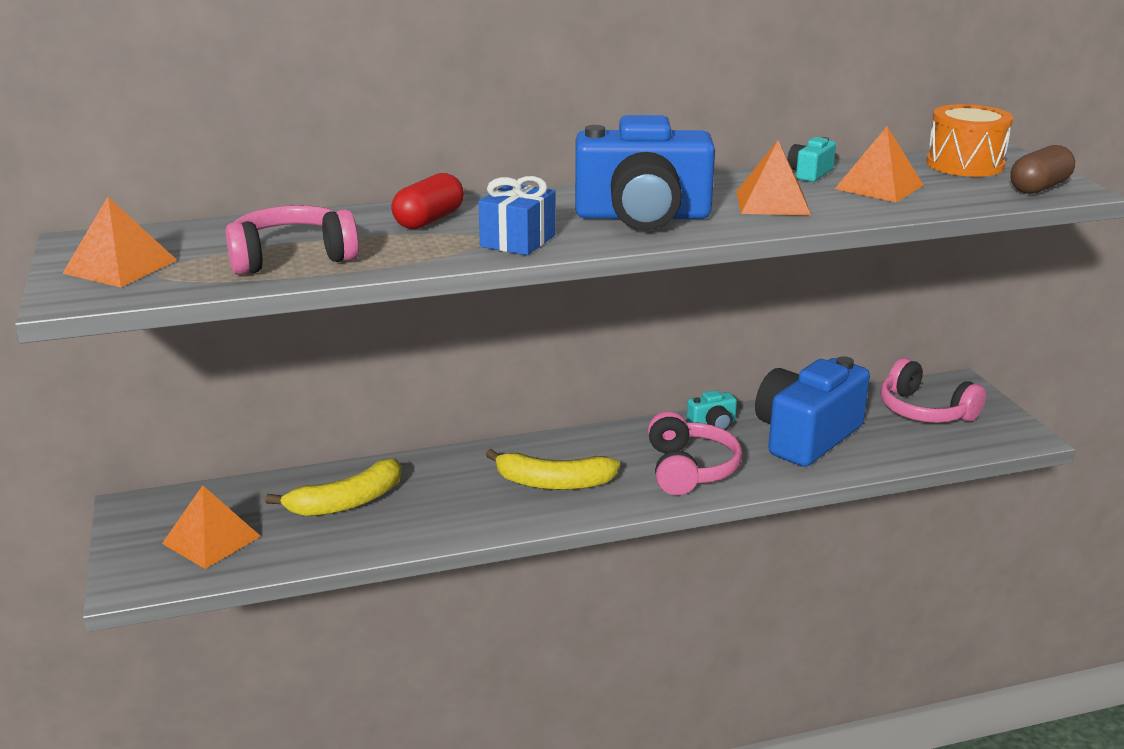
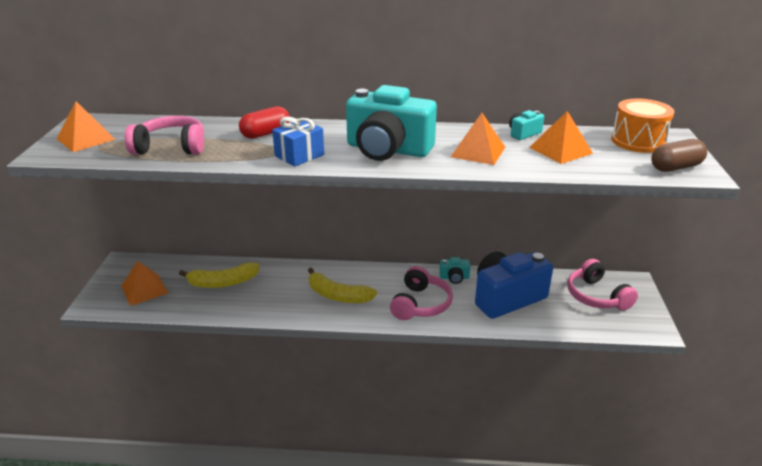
camera: 20 degrees right, 5 degrees up
blue camera [575,115,715,230] -> turquoise camera [346,85,437,161]

